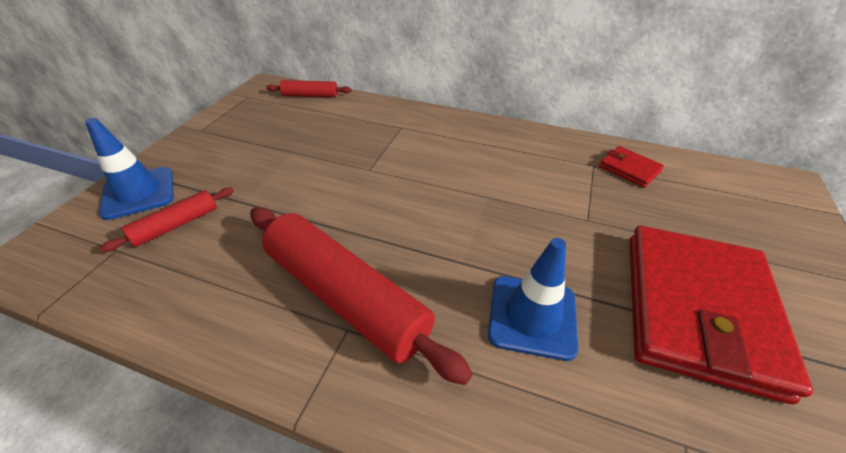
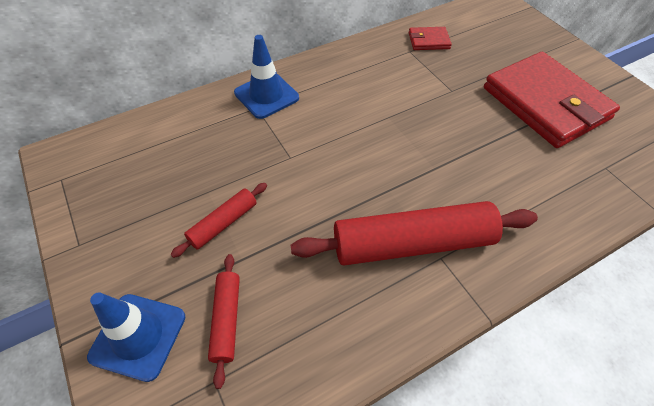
camera: 50 degrees left, 10 degrees up
red rolling pin [266,80,352,97] -> red rolling pin moved to [170,183,267,258]
blue traffic cone [488,238,578,361] -> blue traffic cone moved to [234,35,299,119]

